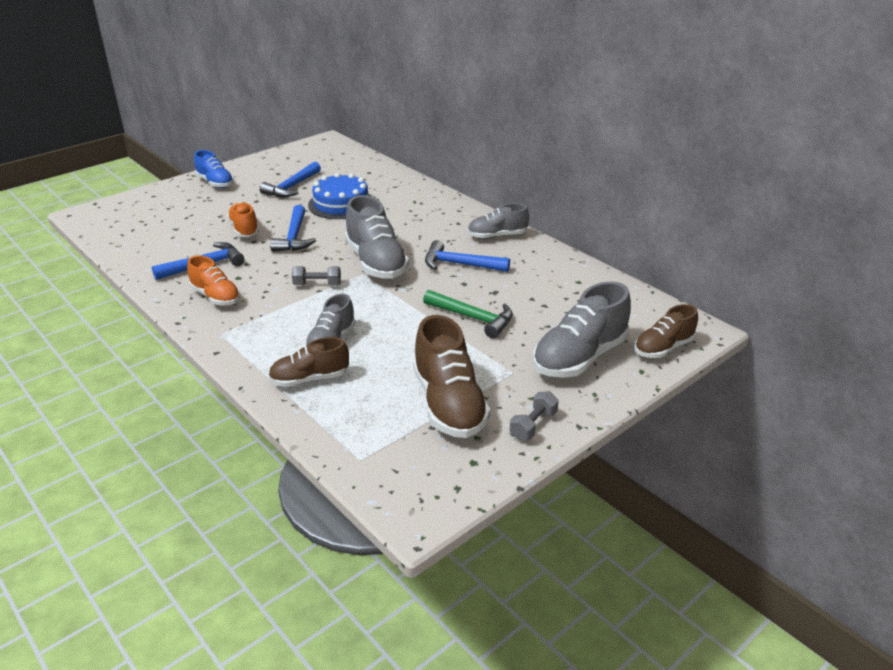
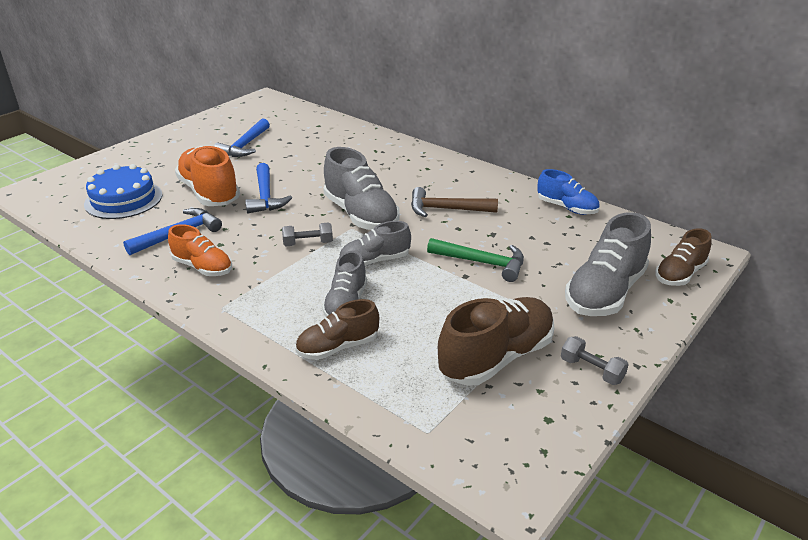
camera: 10 degrees left, 0 degrees up
blue shoe [194,150,234,188] -> blue shoe moved to [537,169,600,215]
orange shoe [227,202,259,237] -> orange shoe [175,146,240,206], size x1.63
blue cake [308,173,372,219] -> blue cake moved to [84,164,162,219]
brown shoe [413,315,490,438] -> brown shoe turned 105 degrees counterclockwise [438,297,555,386]
blue hammer [425,240,510,272] -> brown hammer [411,187,498,217]
grey shoe [467,203,529,239] -> grey shoe moved to [339,221,411,266]
grey dumbbell [510,391,559,440] -> grey dumbbell turned 75 degrees counterclockwise [561,336,629,385]

